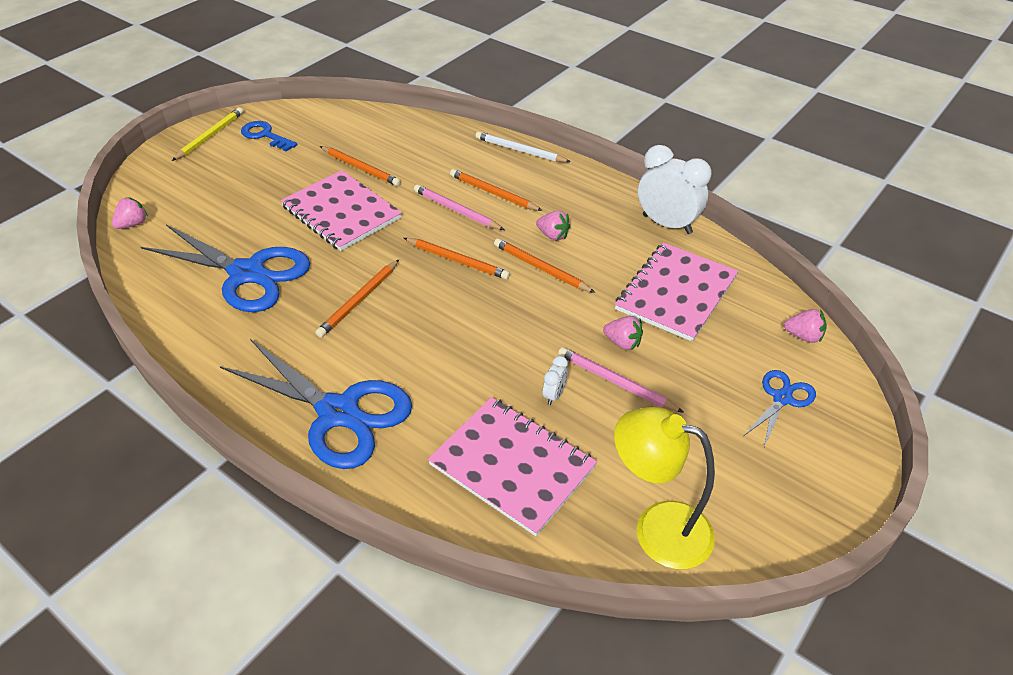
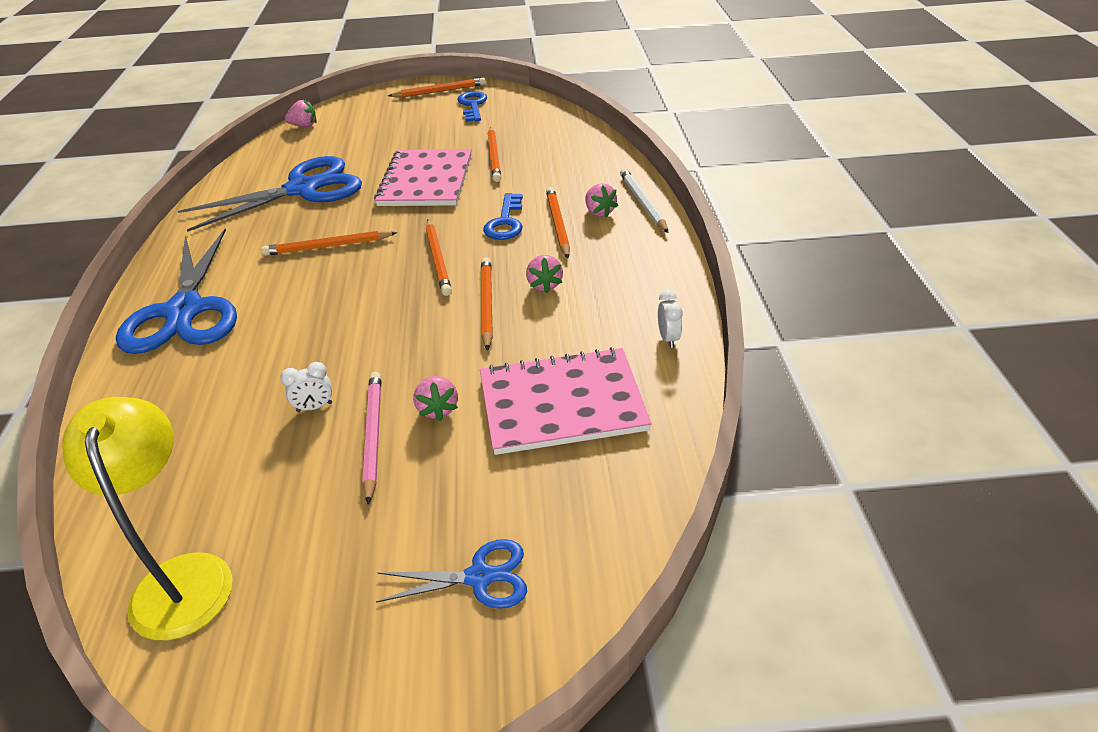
camera: 50 degrees right, 5 degrees down
blue scissors [141,225,310,312] -> blue scissors turned 105 degrees counterclockwise [178,156,362,232]
yellow pencil [172,107,243,161] -> orange pencil [388,78,486,97]
pink pencil [414,184,504,230] -> blue key [483,193,523,240]
pink notebook [428,397,597,536] -> none
white clock [638,145,712,234] -> white clock [658,290,683,348], size x0.44
pink strawberry [784,309,827,343] -> pink strawberry moved to [585,183,618,217]

